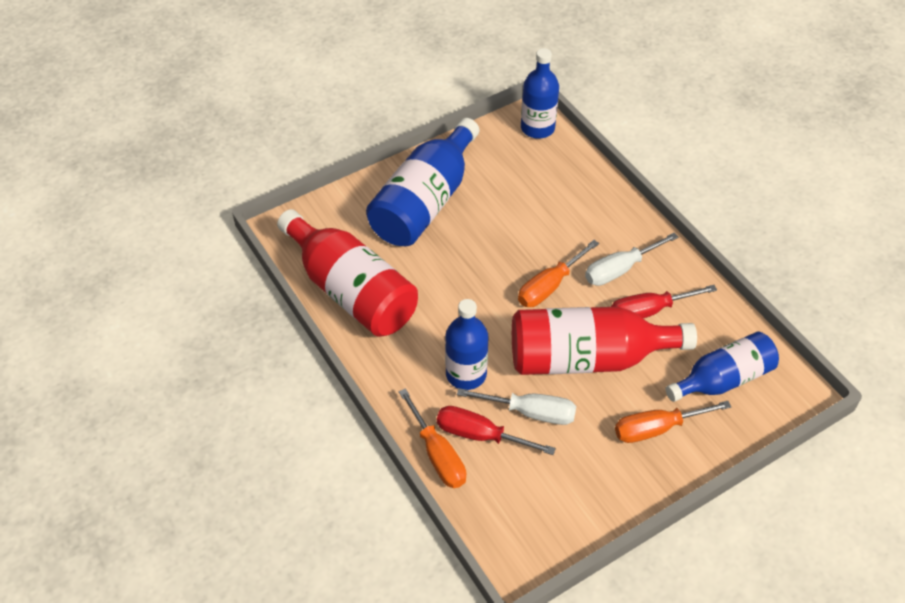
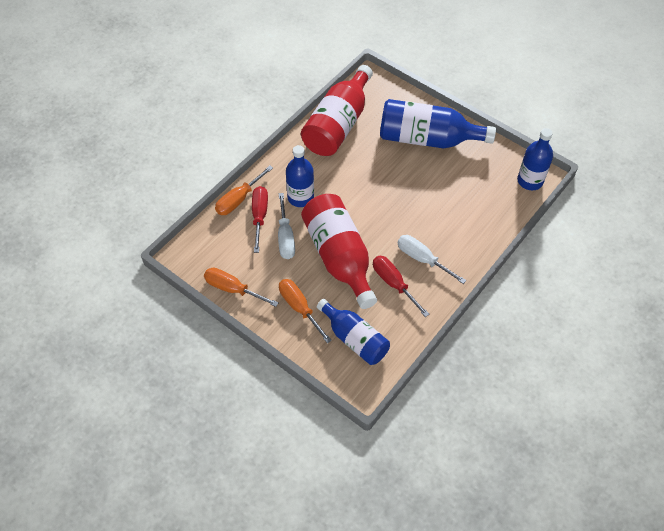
camera: 70 degrees right, 5 degrees up
orange screwdriver [518,240,599,307] -> orange screwdriver moved to [204,267,279,307]

